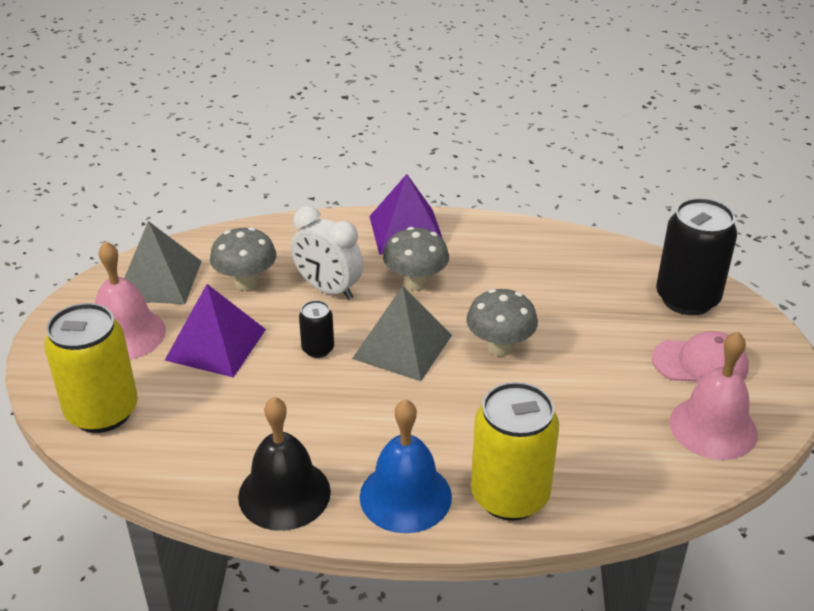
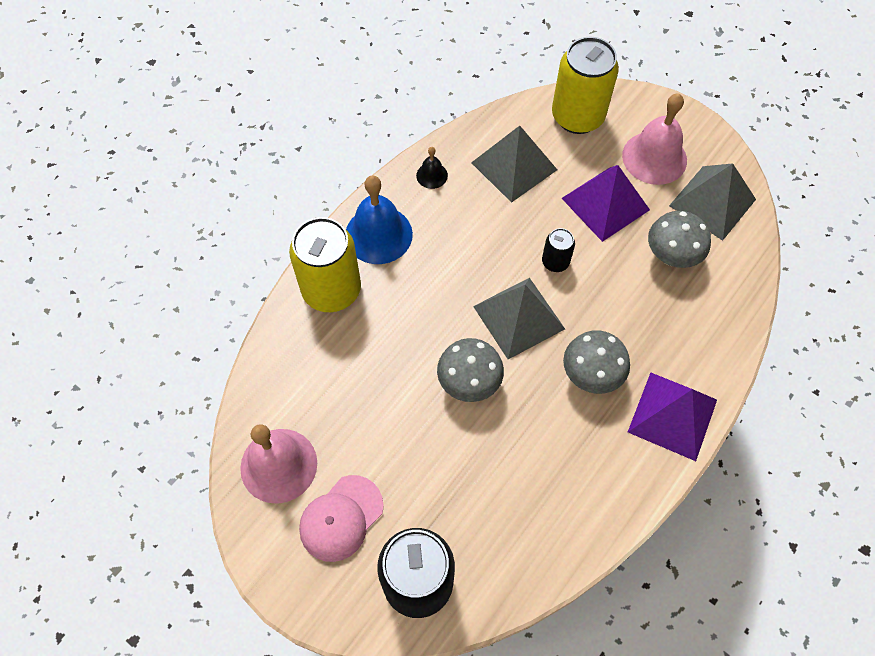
camera: 125 degrees right, 25 degrees up
black bell [238,397,331,531] -> black bell [416,147,448,189], size x0.48
white clock [291,206,363,300] -> none
none -> grey pyramid [471,126,557,203]

